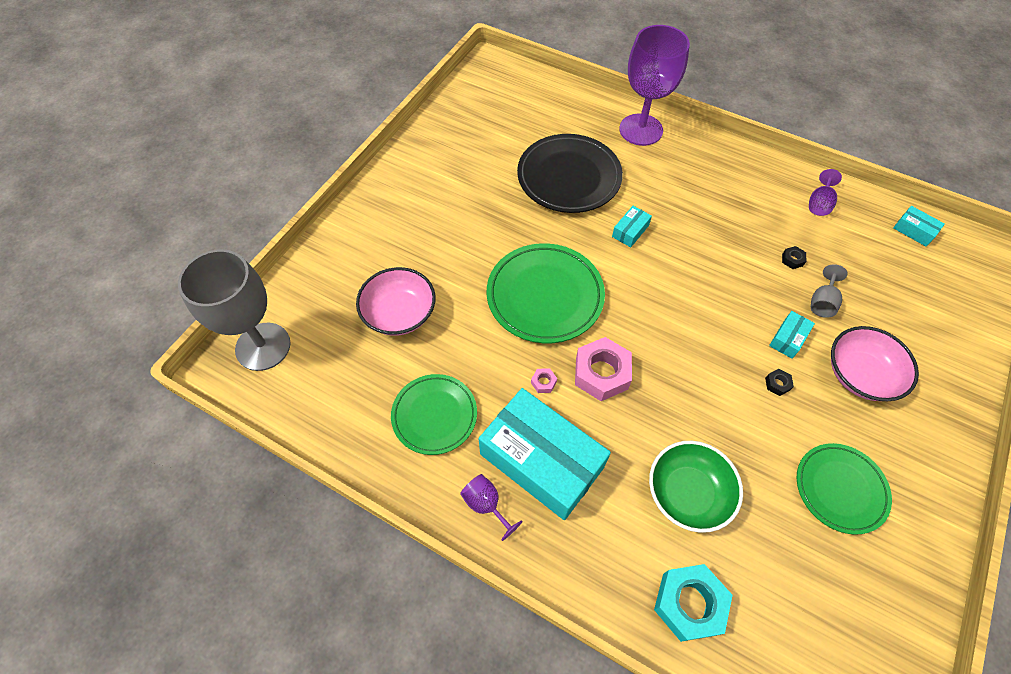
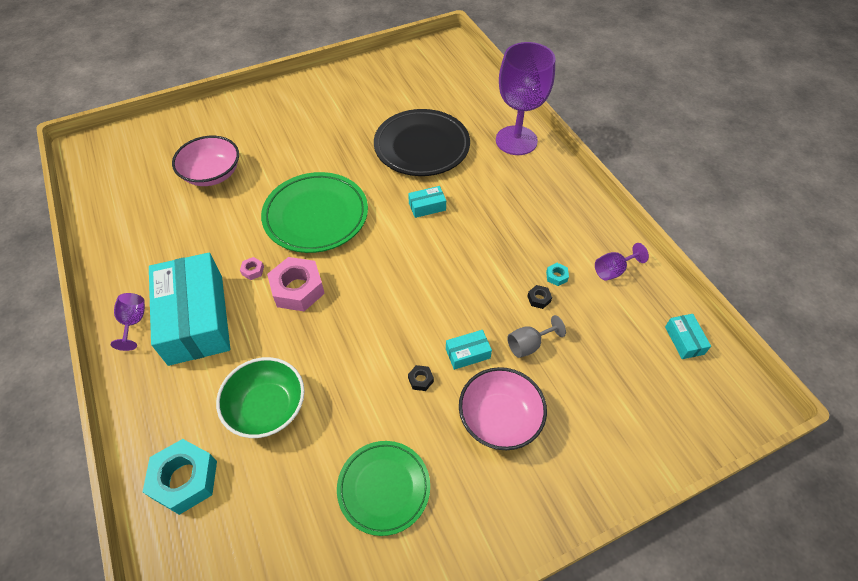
camera: 35 degrees right, 5 degrees down
grey goblet [178,249,290,371] -> none
green plate [391,374,477,455] -> none
none -> turquoise nut [546,263,569,286]

